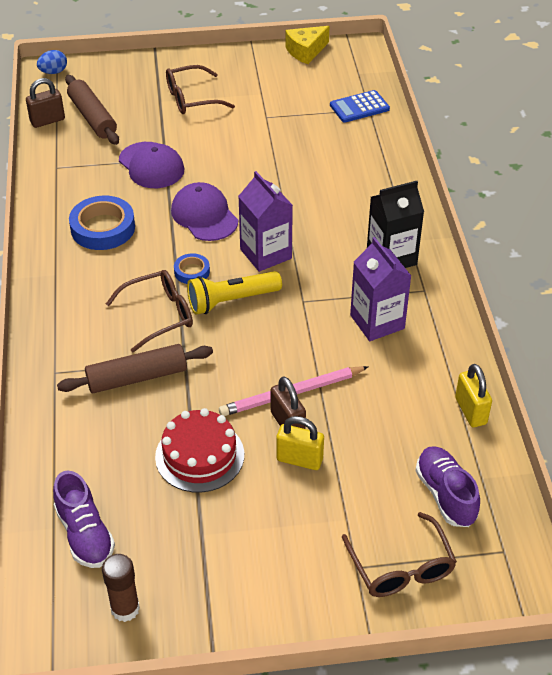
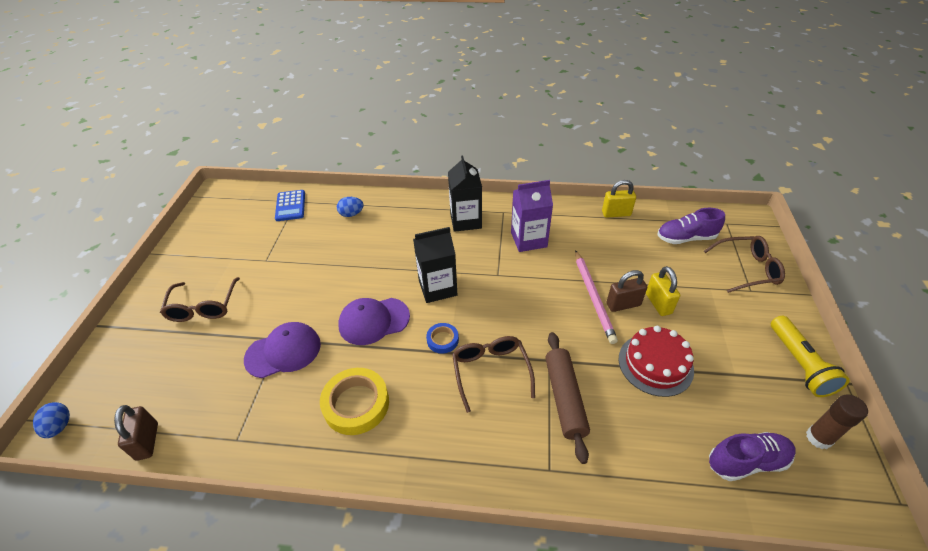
camera: 75 degrees left, 0 degrees up
brown rolling pin [65,75,119,145] -> none
blue tape [69,196,135,250] -> yellow tape [320,368,389,435]
yellow flashlight [187,271,282,315] -> yellow flashlight moved to [771,316,850,397]
purple carton [238,171,293,272] -> black carton [413,227,457,303]
yellow padlock [276,416,324,470] -> yellow padlock turned 45 degrees counterclockwise [646,266,680,316]
yellow cheese [285,26,329,64] -> none
none -> blue egg [337,197,364,217]

